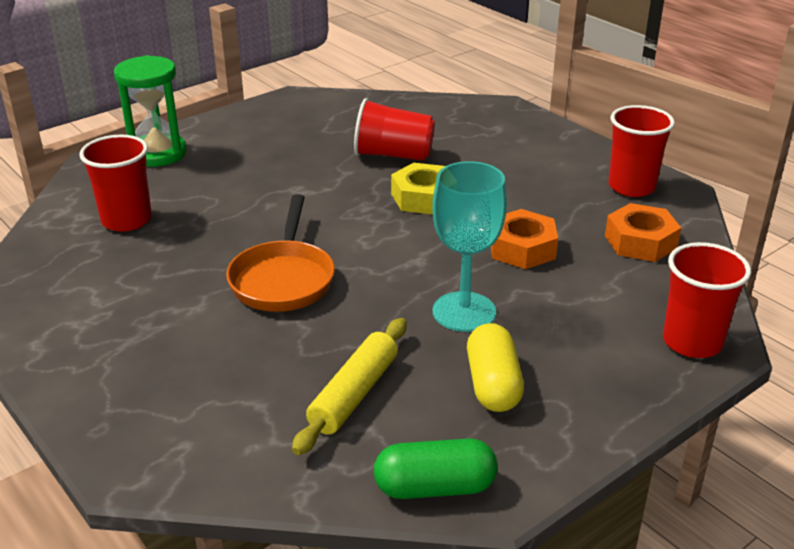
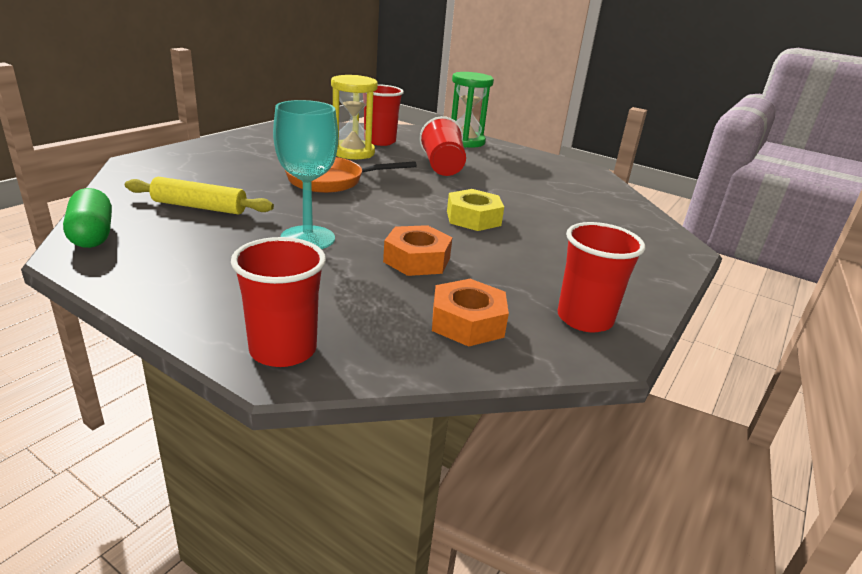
camera: 70 degrees right, 5 degrees down
red cup [354,98,435,161] -> red cup moved to [420,116,466,176]
yellow capsule [467,323,524,412] -> none
none -> yellow hourglass [331,75,378,159]

